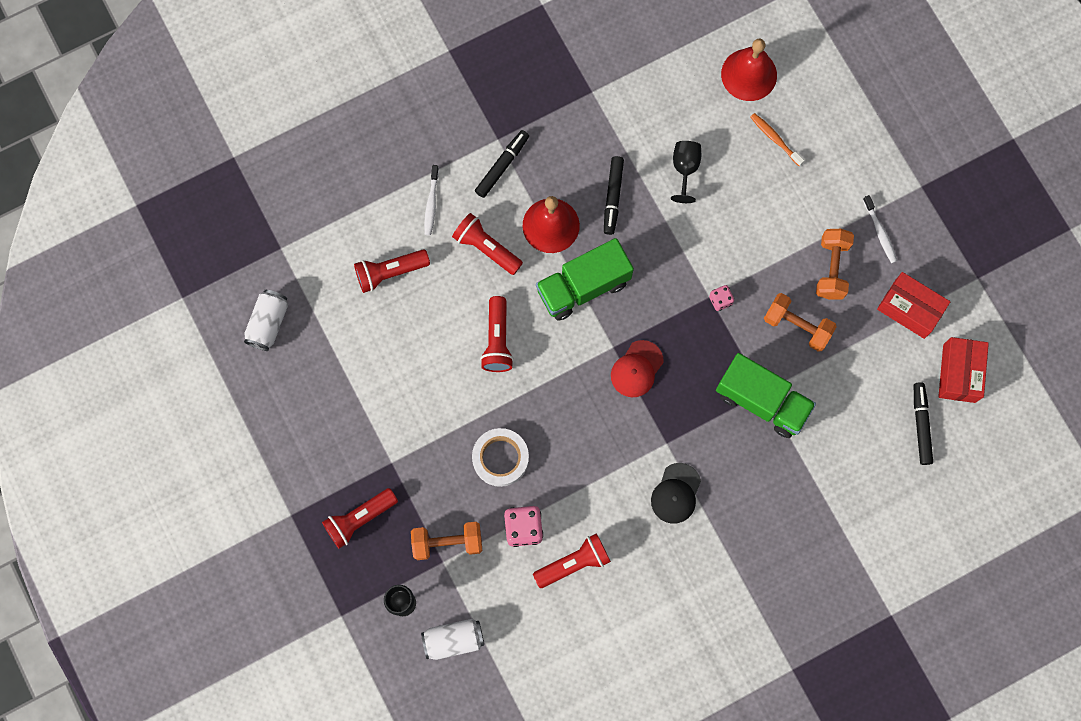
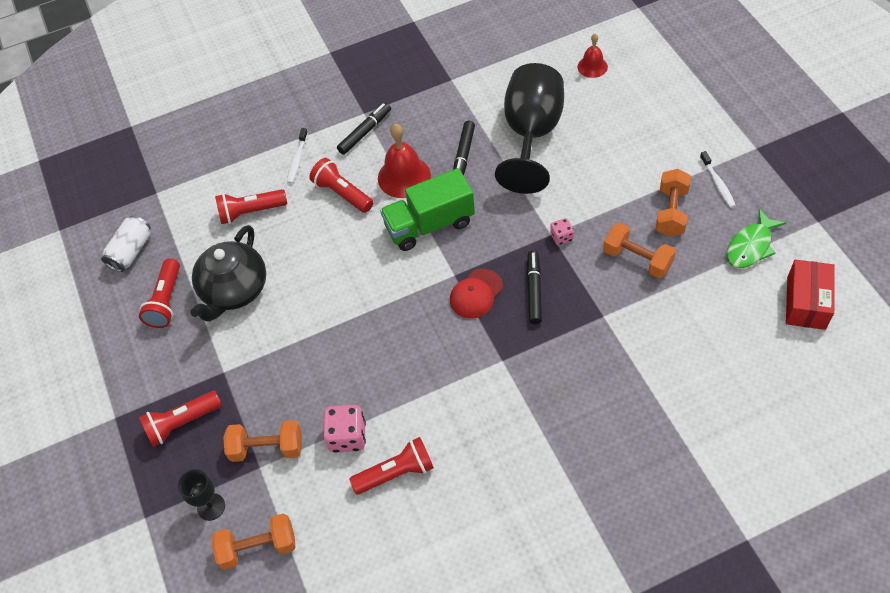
camera: 10 degrees right, 20 degrees down
white can [421,619,484,660] -> orange dumbbell [212,513,296,570]
white tape [472,428,529,487] -> none
red flashlight [480,296,514,372] -> red flashlight moved to [139,258,180,328]
black cap [651,463,701,524] -> none
black goblet [671,141,701,203] -> black goblet [495,63,564,194], size x2.27
green truck [716,353,816,438] -> none
red bell [721,39,777,101] -> red bell [577,34,608,78], size x0.60
orange toothbrush [750,113,805,166] -> none
red box [877,272,950,339] -> green fish [727,209,786,268]
black marker [914,382,933,465] -> black marker moved to [527,250,542,324]
none -> black teapot [190,225,266,322]

